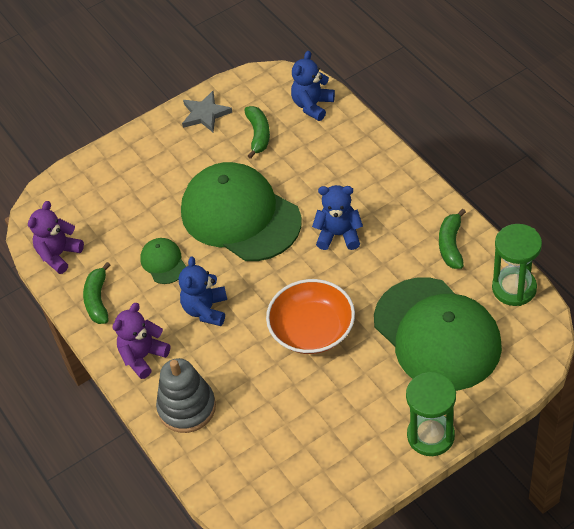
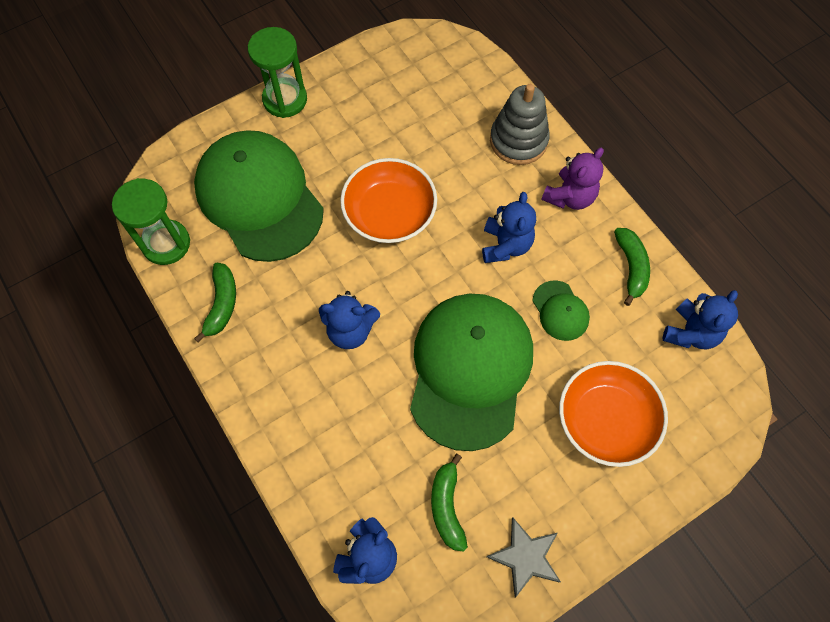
camera: 175 degrees right, 15 degrees up
purple teddy bear [28,201,84,274] -> blue teddy bear [663,290,738,349]
green cap [181,162,301,261] -> green cap turned 120 degrees counterclockwise [410,294,533,451]
none -> orange bowl [559,361,668,467]

